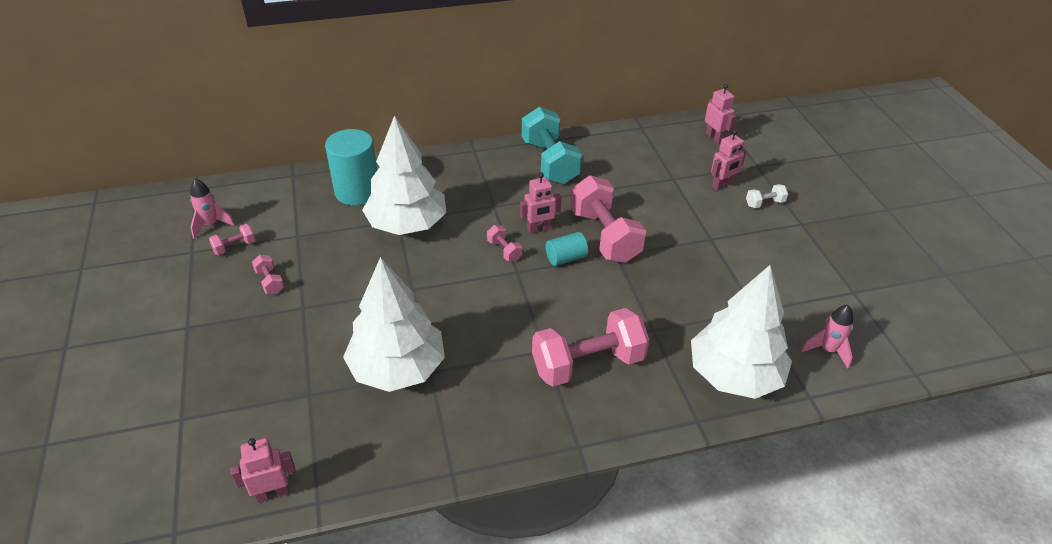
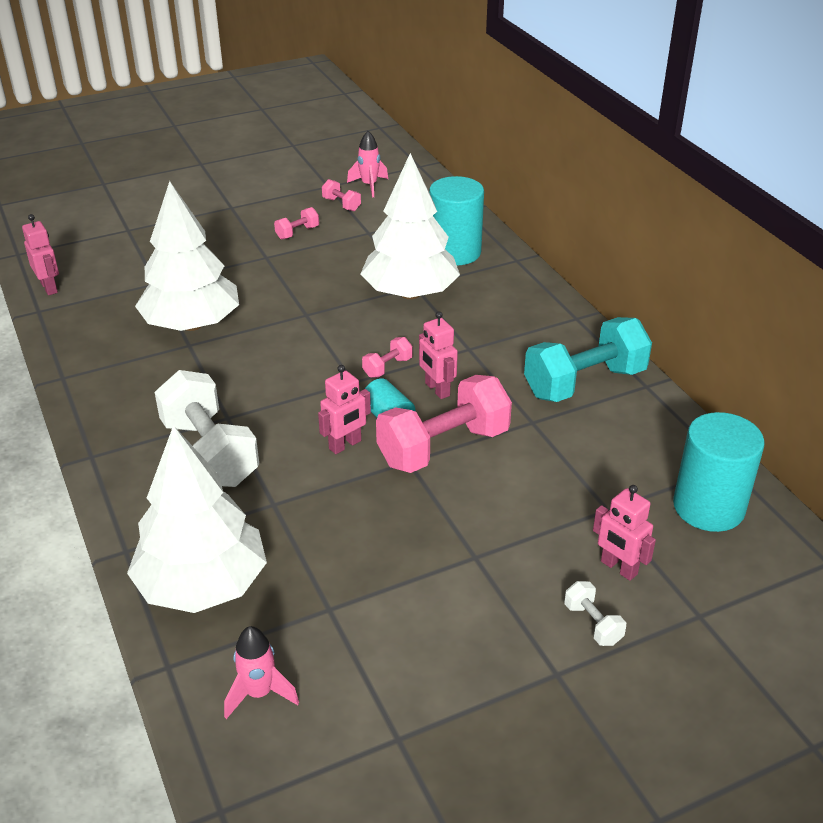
camera: 80 degrees right, 5 degrees down
pink dumbbell [532,308,649,386] -> white dumbbell [155,370,259,487]
pink robot [705,84,736,144] -> pink robot moved to [318,365,371,454]
none -> turquoise cylinder [673,412,765,532]

